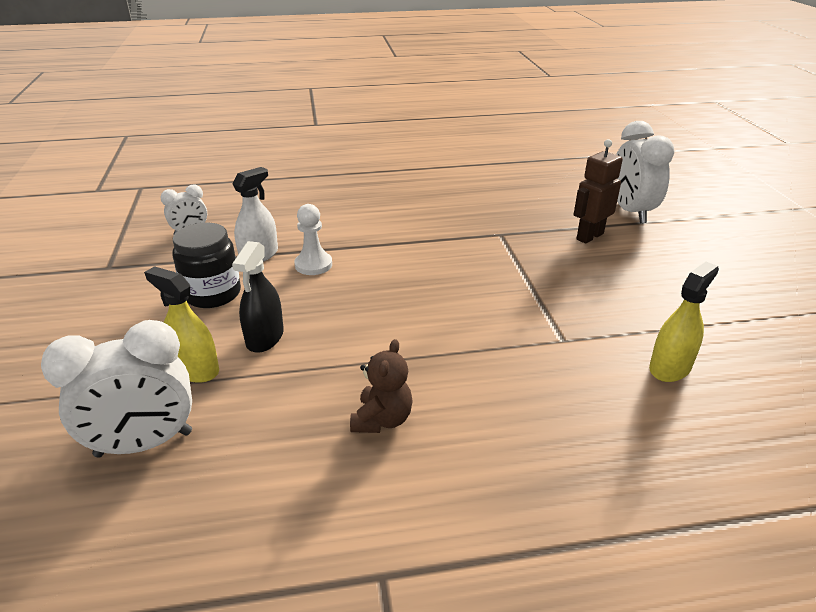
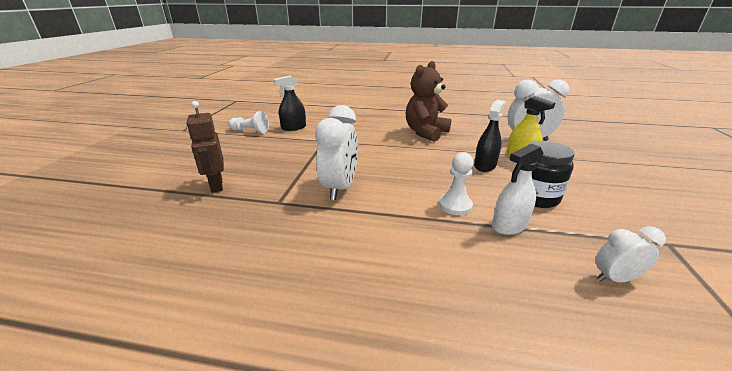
camera: 160 degrees left, 5 degrees down
brown teddy bear [350,339,413,433] -> brown teddy bear [406,61,451,142], size x1.74
brown robot [573,139,623,244] -> brown robot turned 90 degrees clockwise [187,101,224,193]
white clock [616,121,675,223] -> white clock moved to [315,105,358,200]
yellow spray bottle [649,262,719,382] -> black spray bottle [274,75,306,131]
none -> white pawn [228,111,269,133]

